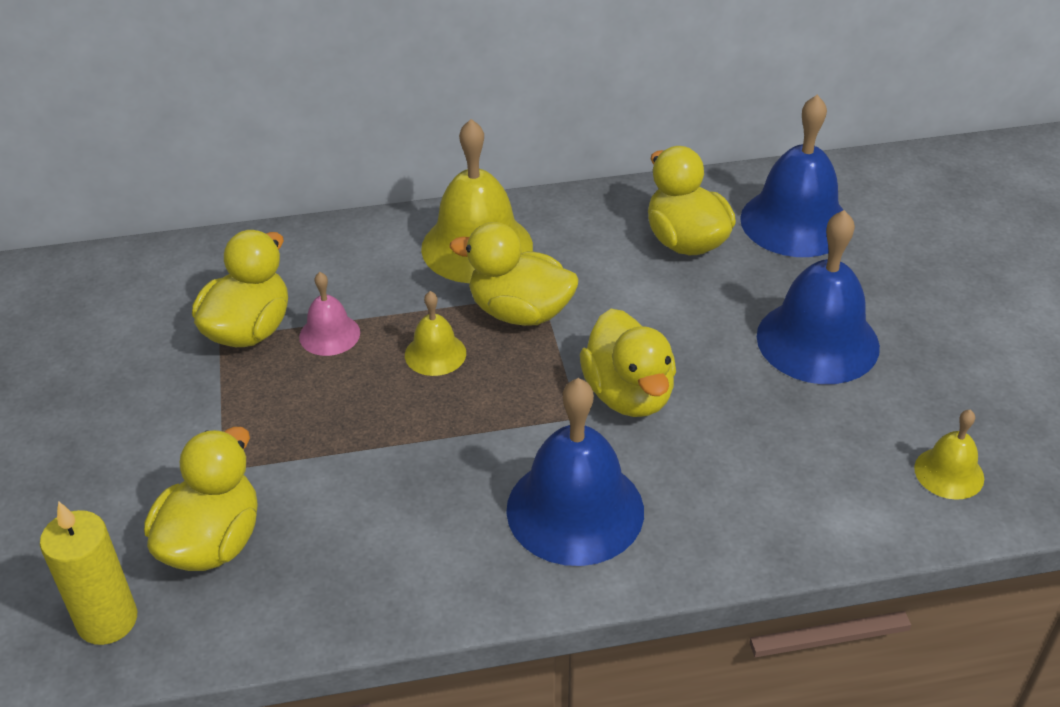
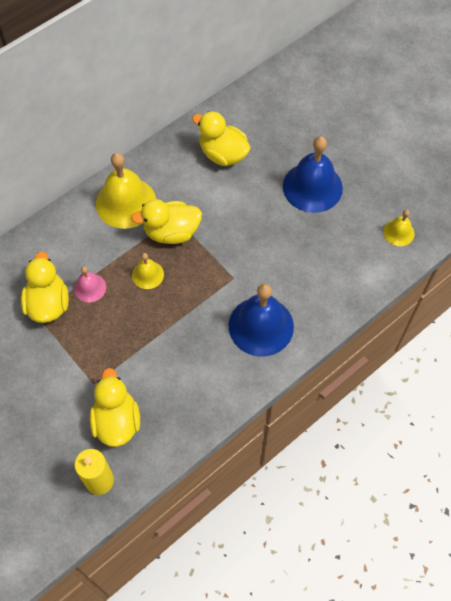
camera: 30 degrees left, 20 degrees up
yellow duck [580,309,676,417] -> none
blue bell [740,95,843,257] -> none

